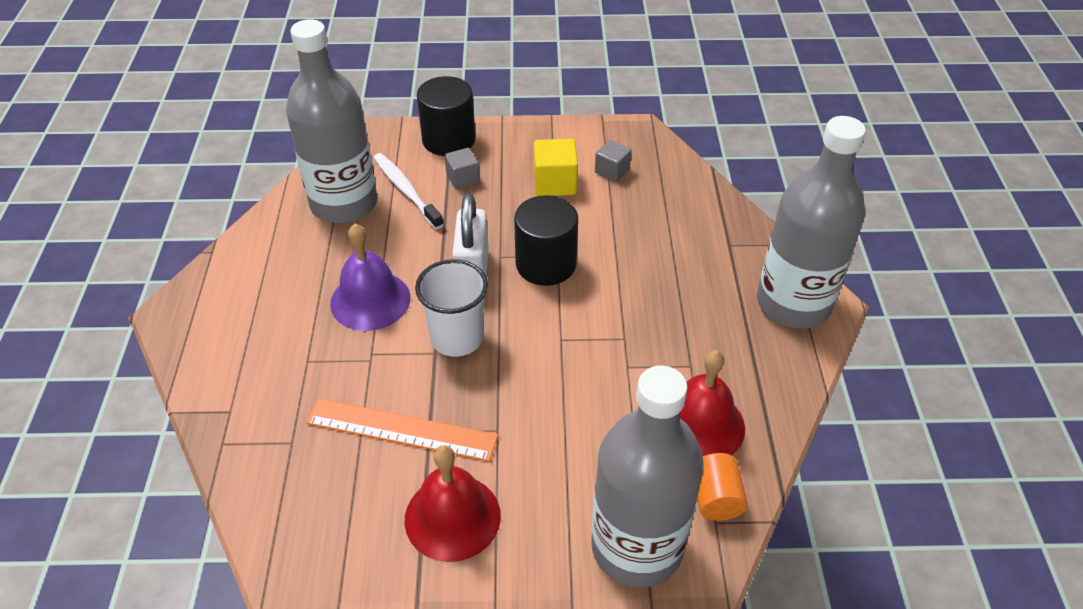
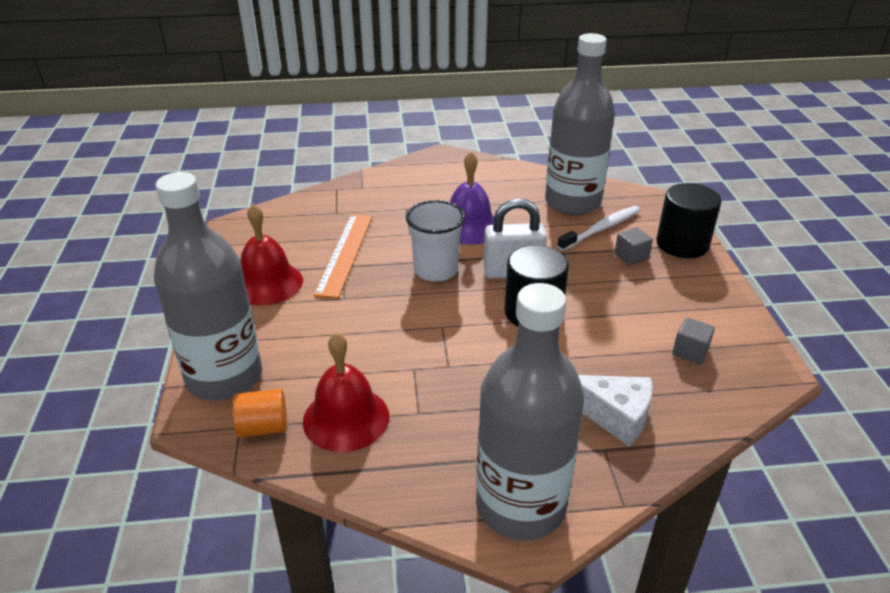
camera: 85 degrees right, 10 degrees down
yellow cube [534,139,578,196] -> none
none -> white cheese [578,375,653,447]

